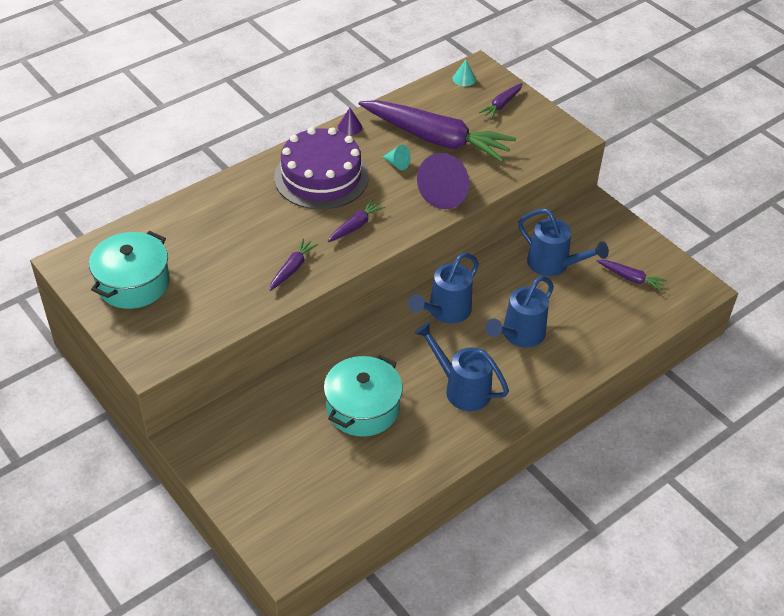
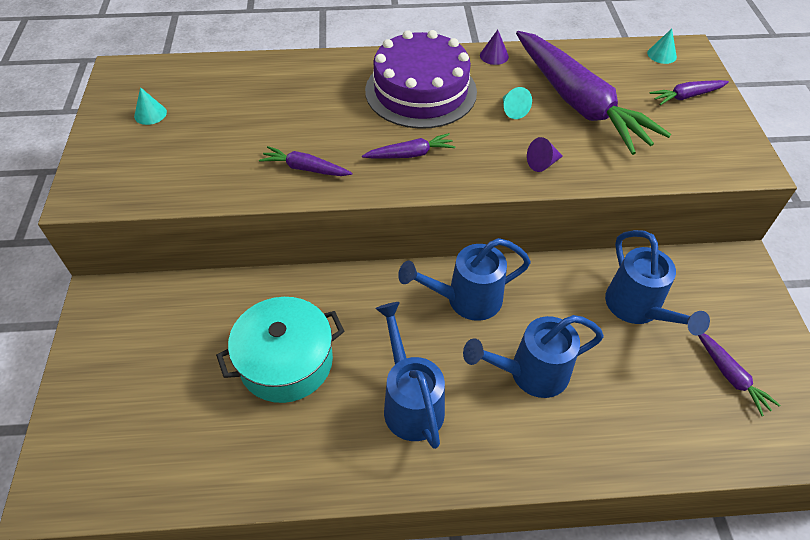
camera: 35 degrees right, 5 degrees up
turquoise pot [89,231,170,309] -> turquoise cone [134,87,167,125]
purple carrot [270,238,318,291] -> purple carrot turned 135 degrees counterclockwise [259,146,352,176]
purple cone [417,153,469,209] -> purple cone [527,137,563,172], size x0.47

